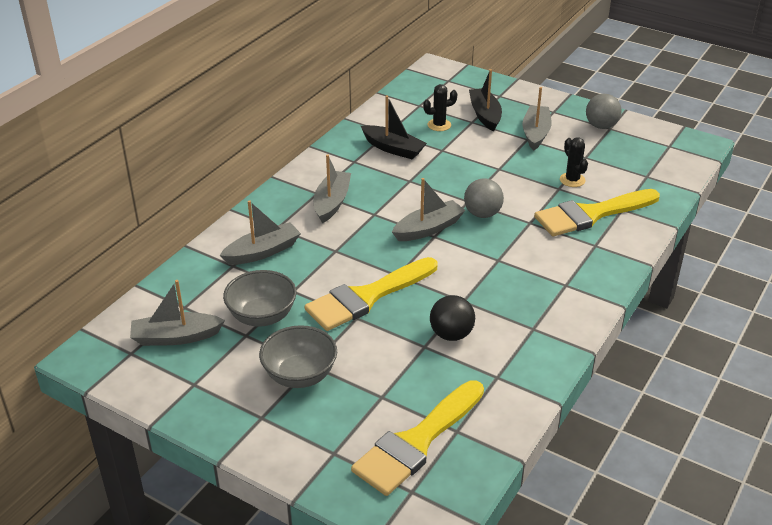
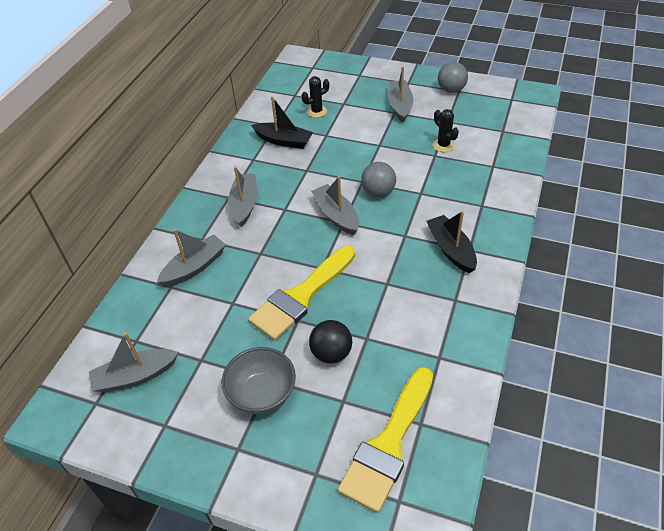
camera: 10 degrees left, 10 degrees up
grey bowl [223,270,297,327] -> none
grey boat [392,178,465,241] -> grey boat turned 75 degrees counterclockwise [311,176,359,235]
black ball [430,295,475,341] -> black ball moved to [309,320,352,364]
black boat [469,69,502,131] -> black boat moved to [427,211,477,273]
yellow brush [534,189,660,236] -> none

